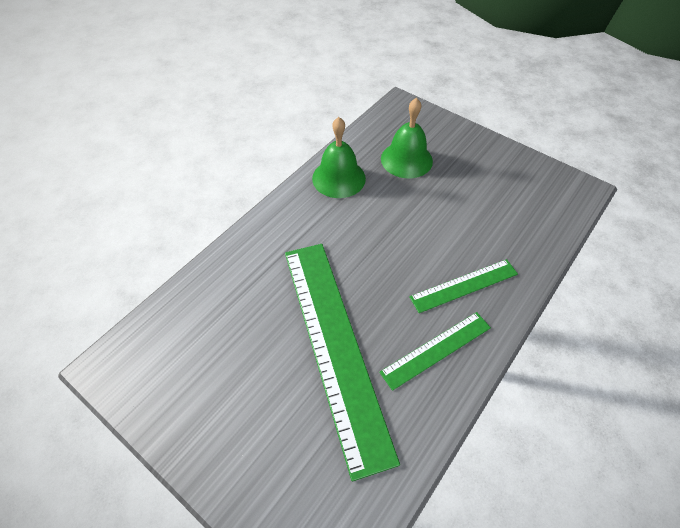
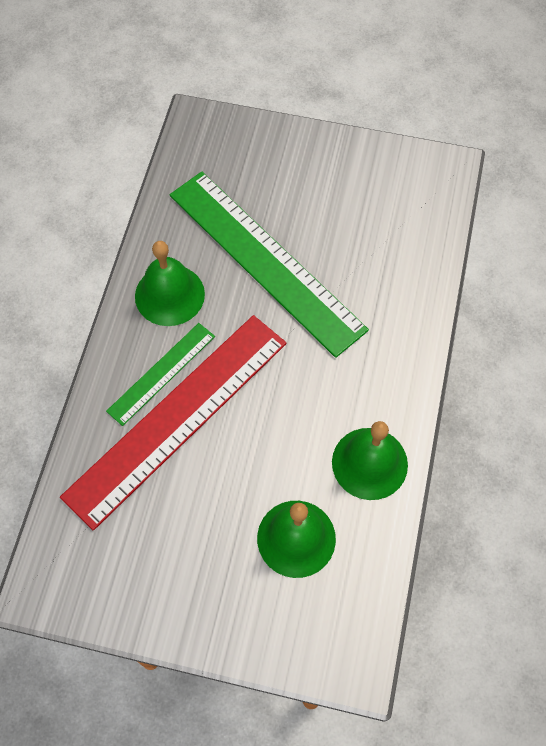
camera: 155 degrees right, 10 degrees up
green ruler [379,312,491,391] -> green bell [135,241,205,326]
none -> red ruler [60,315,287,531]

